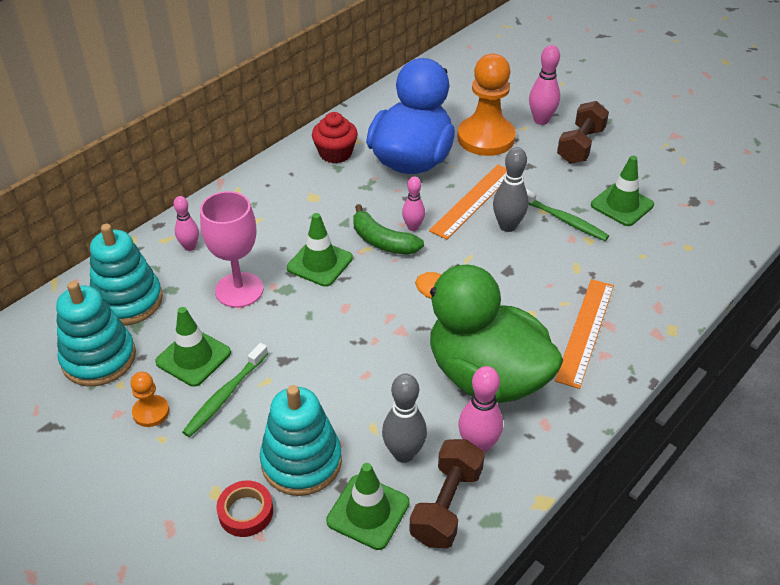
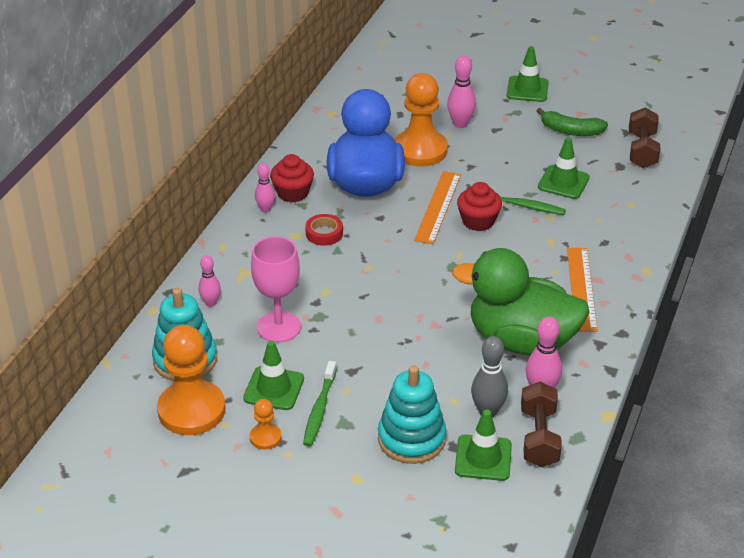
camera: 20 degrees left, 5 degrees down
turquoise stacking toy [56,281,136,386] -> orange pawn [157,325,225,435]
red tape [217,480,273,537] -> red tape moved to [305,214,343,246]
green traffic cone [287,213,353,287] -> green traffic cone moved to [507,46,549,102]
green banana [353,204,424,255] -> green banana moved to [537,108,608,136]
pink bowling pin [402,177,425,231] -> pink bowling pin moved to [255,163,275,213]
grey bowling pin [493,147,529,232] -> red cupcake [457,182,502,231]
brown dumbbell [557,101,609,164] -> brown dumbbell moved to [629,107,661,168]

